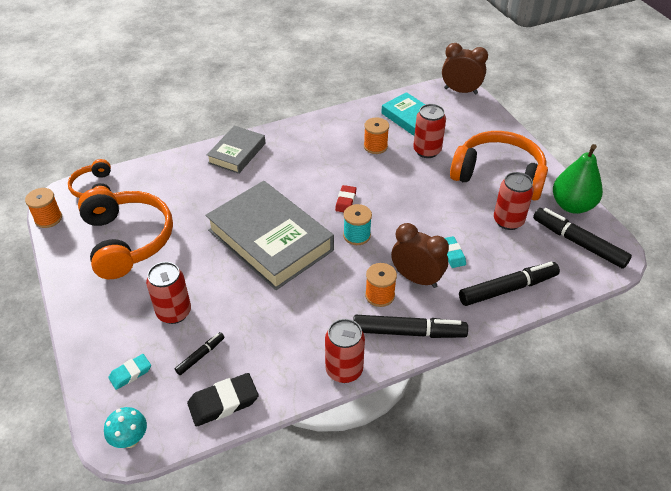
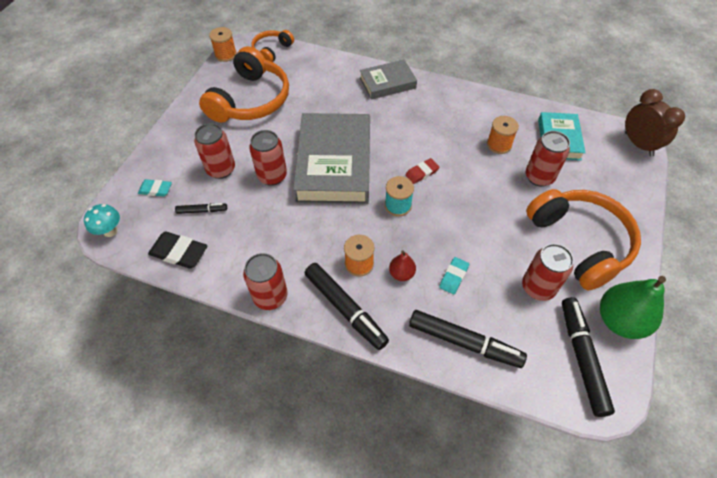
camera: 45 degrees right, 10 degrees up
brown clock [391,223,449,288] -> red pear [389,250,416,281]
none -> red can [249,130,287,186]

